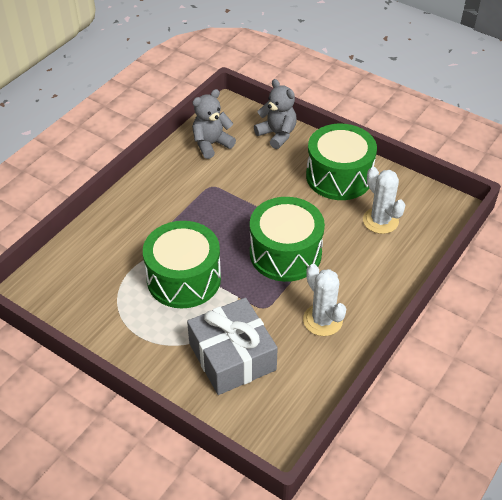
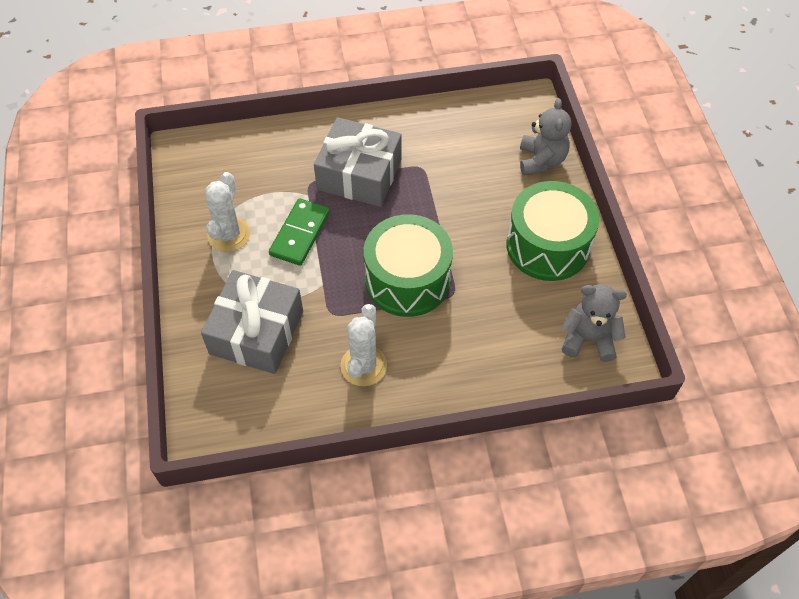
camera: 45 degrees right, 10 degrees up
green drum [143,221,221,308] -> green domino [269,198,330,266]
grey teddy bear [192,89,236,159] -> grey teddy bear moved to [561,284,627,362]
white cactus [363,167,405,234] -> white cactus moved to [205,172,250,252]
none -> grey gift [314,117,402,207]

